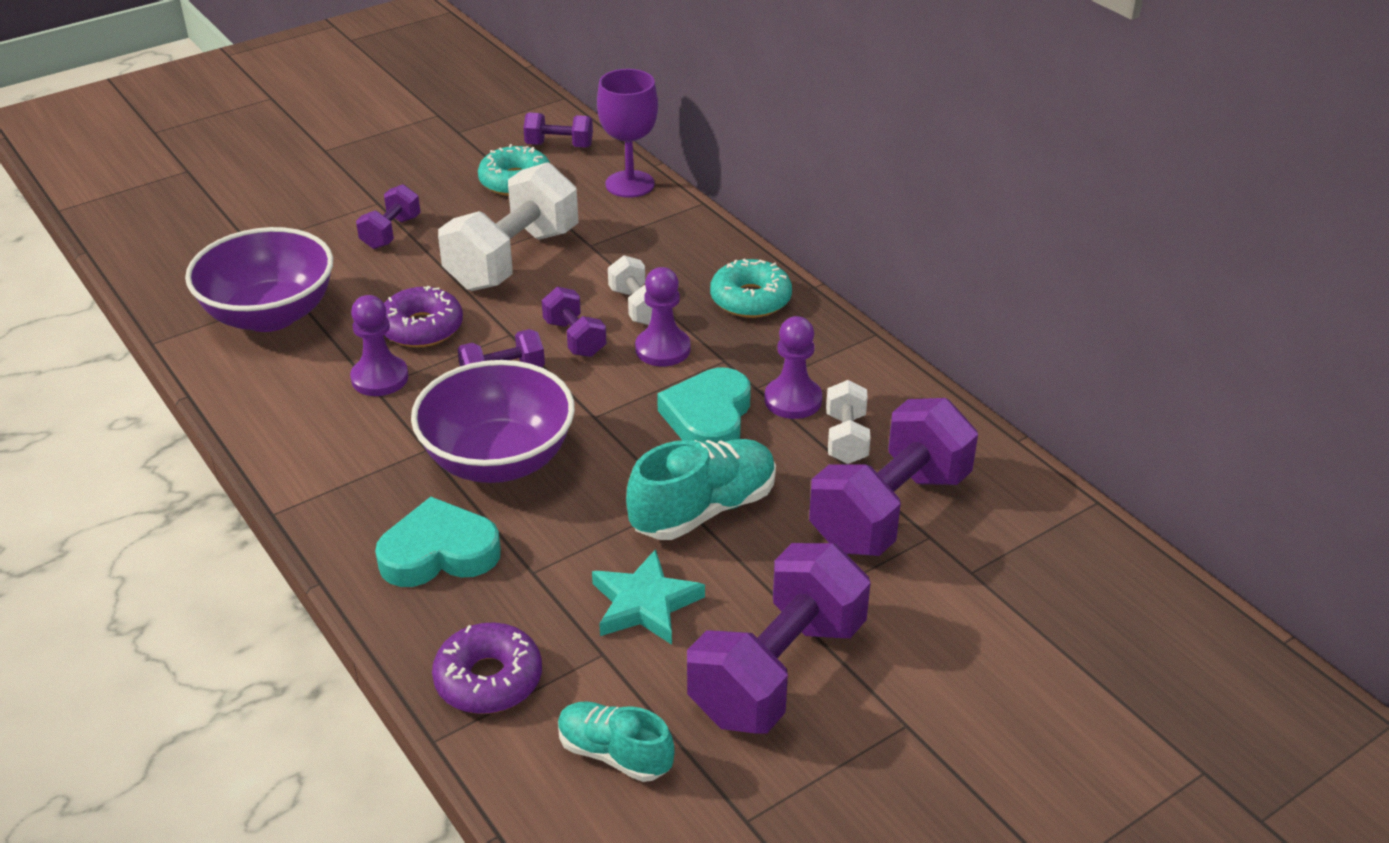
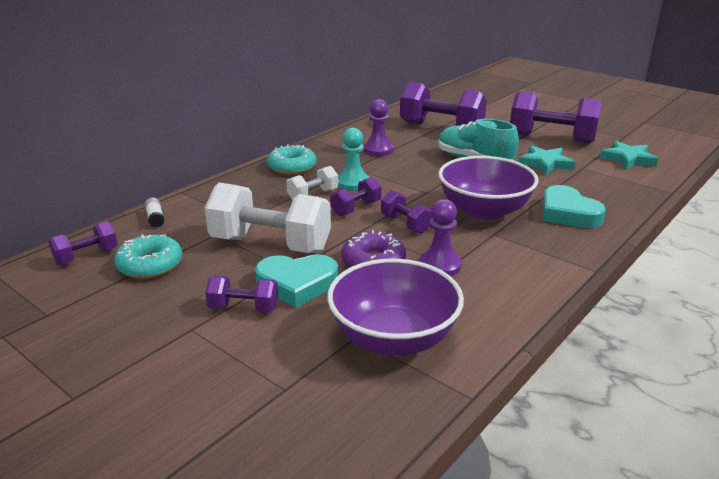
camera: 105 degrees left, 10 degrees down
purple donut [432,622,542,714] -> none
purple dumbbell [523,112,593,148] -> purple dumbbell turned 60 degrees clockwise [48,221,118,265]
turquoise shoe [558,701,675,782] -> turquoise star [599,141,658,170]
purple goblet [597,69,658,198] -> white glue stick [145,198,165,228]
purple pawn [635,267,690,366] -> turquoise pawn [338,128,370,191]
turquoise heart [657,368,751,443] -> turquoise heart moved to [255,254,338,308]
white dumbbell [826,380,870,464] -> none

